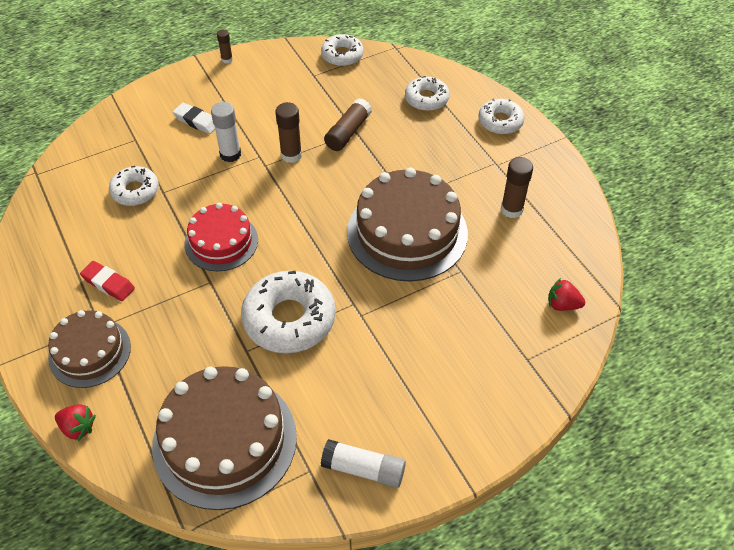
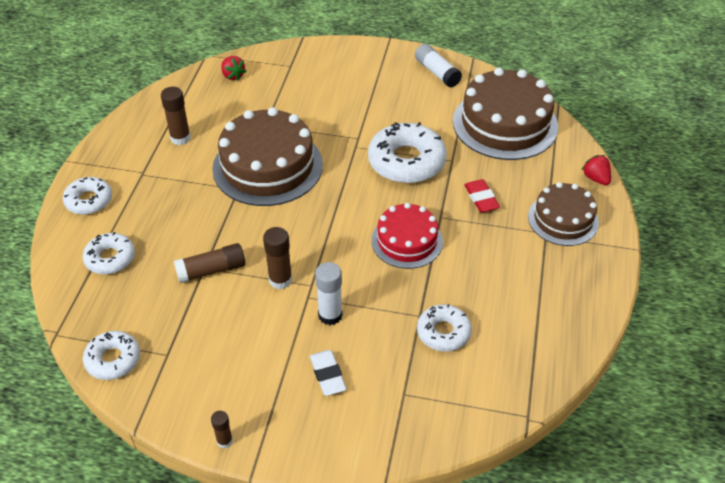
camera: 140 degrees left, 5 degrees down
red eraser [80,261,135,301] -> red eraser moved to [464,179,500,213]

